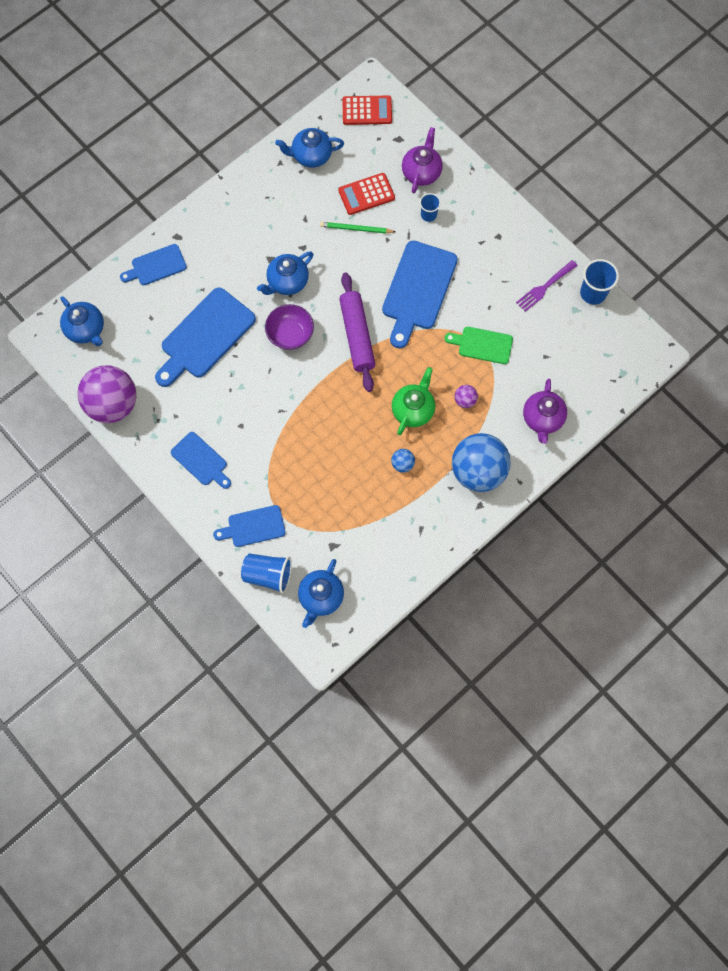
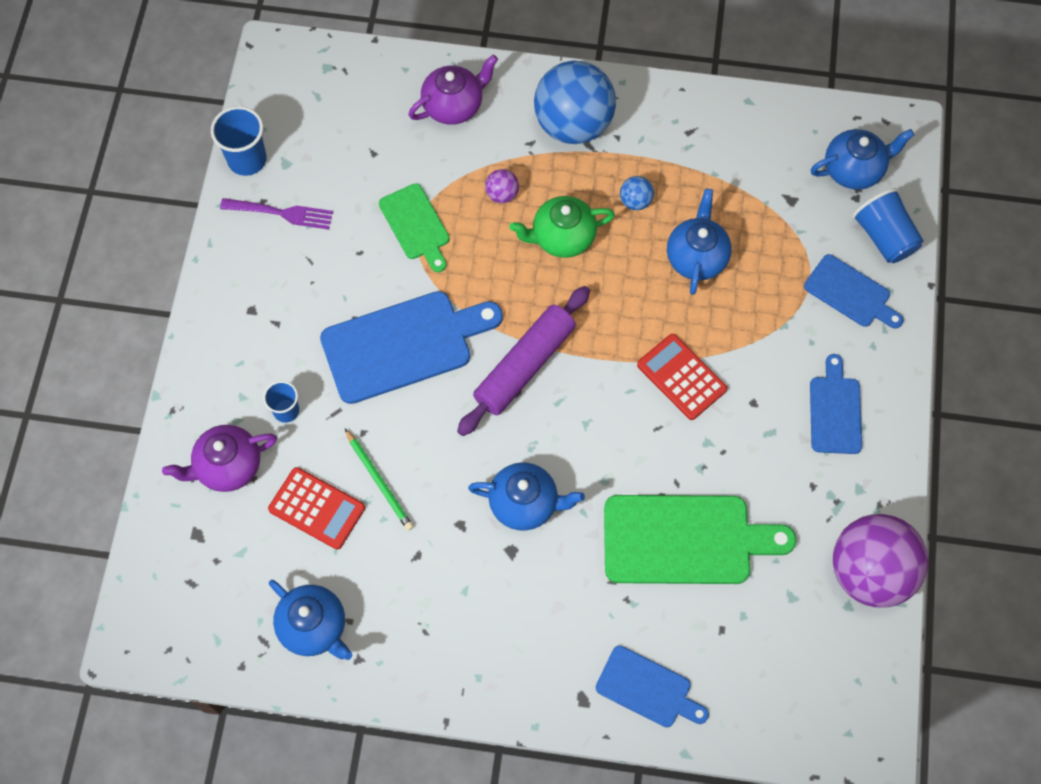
camera: 130 degrees left, 5 degrees down
blue teapot [60,296,104,346] -> blue teapot moved to [667,189,732,295]
blue cutting board [155,287,256,387] -> green cutting board [604,495,797,584]
purple bowl [265,304,314,350] -> none
red calculator [342,96,392,125] -> red calculator moved to [637,334,727,420]

